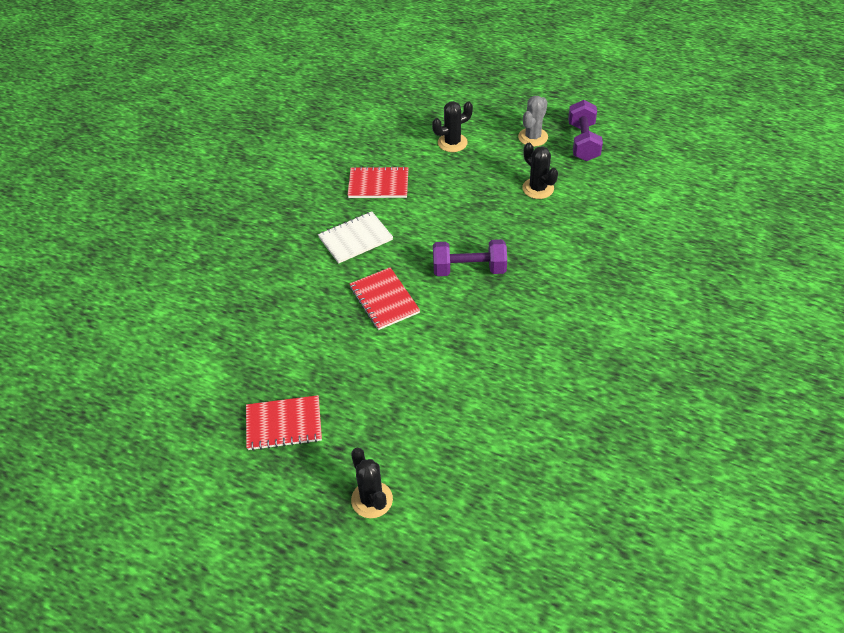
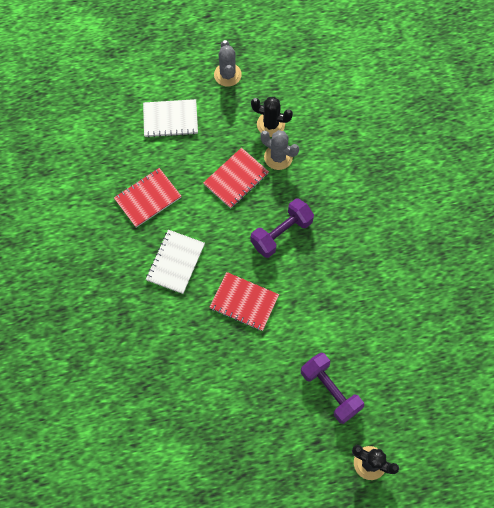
camera: 40 degrees left, 20 degrees up
red notebook [246,395,322,451] -> red notebook moved to [203,148,269,209]
black cactus [432,101,473,152] -> white notebook [143,99,198,138]
purple dumbbell [568,100,603,161] -> purple dumbbell moved to [301,352,364,424]
none -> grey cactus [261,130,299,170]

